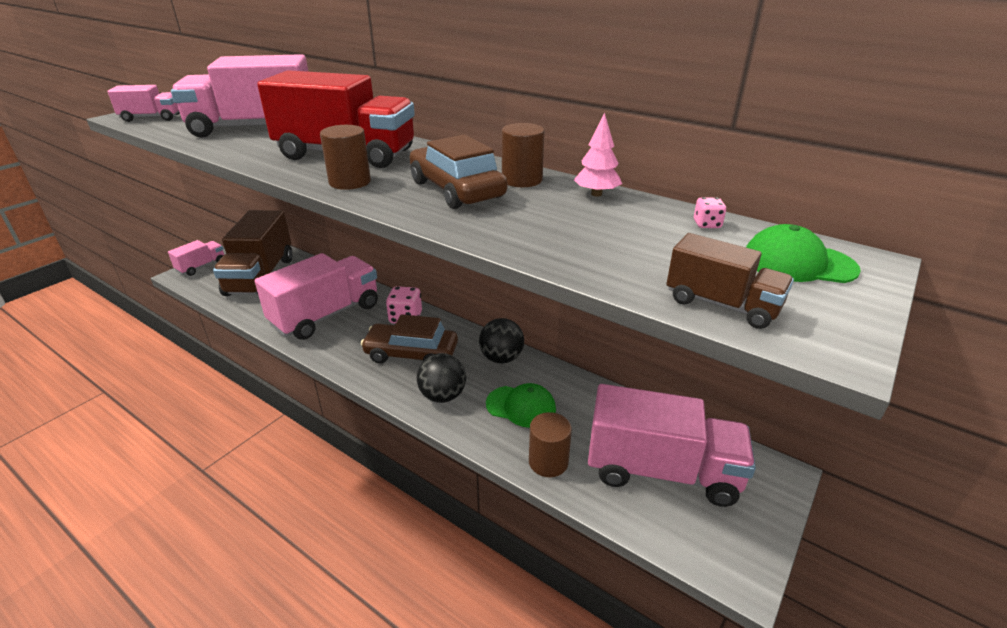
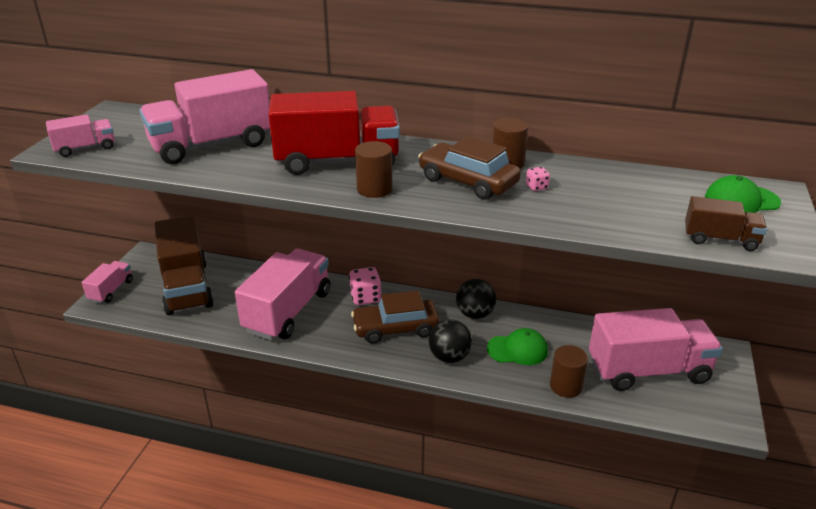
camera: 20 degrees left, 0 degrees up
pink tree [574,113,622,197] -> none
pink dice [694,197,727,228] -> pink dice moved to [526,167,550,191]

